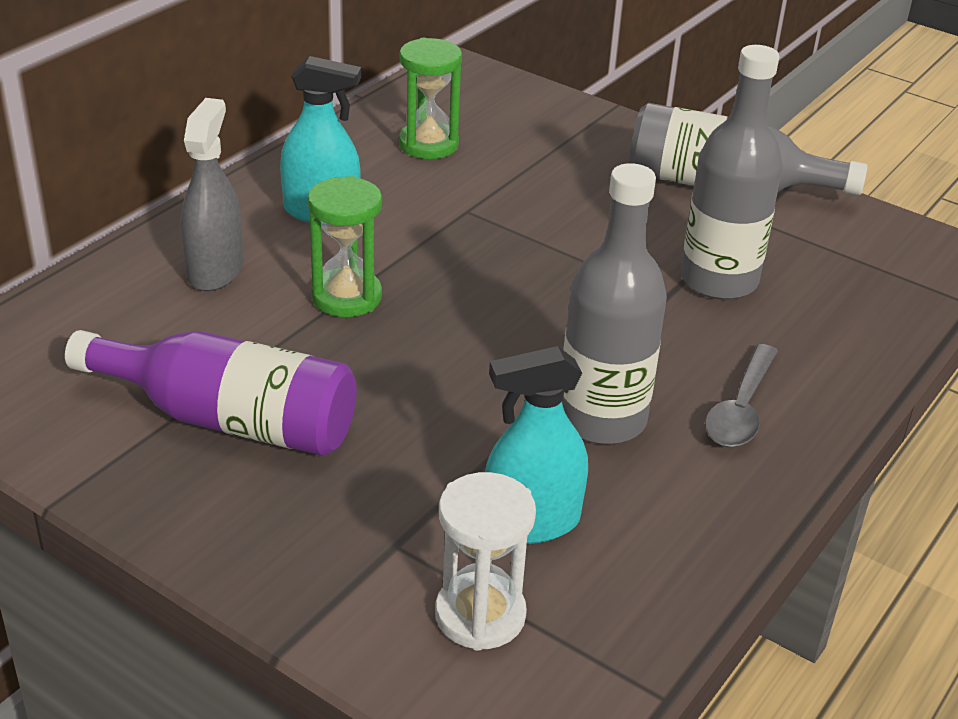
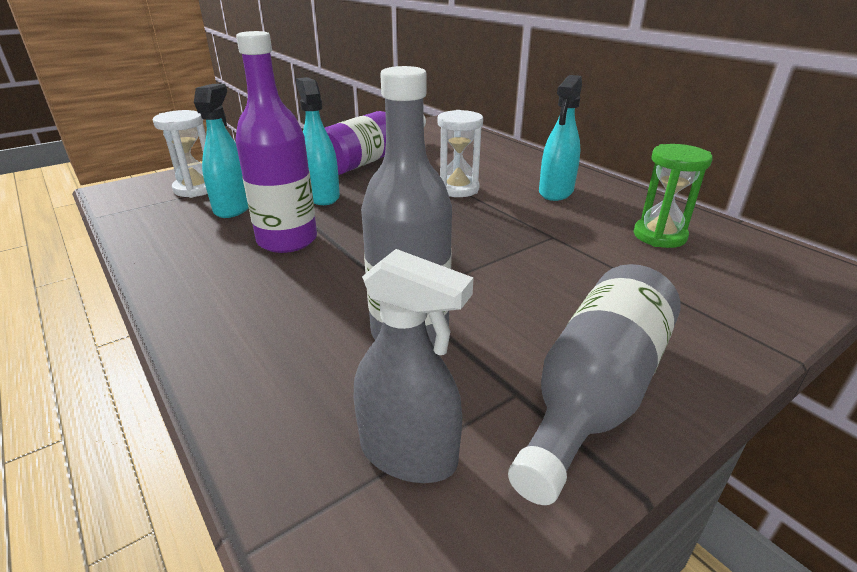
camera: 110 degrees right, 5 degrees down
grey spray bottle [181,98,243,291] -> grey spray bottle moved to [354,249,474,483]
green hourglass [308,176,382,317] -> white hourglass [437,110,483,197]
grey bottle [562,163,667,444] -> purple bottle [235,31,317,253]
grey spoon [705,344,778,447] -> none
none -> turquoise spray bottle [296,77,340,205]

